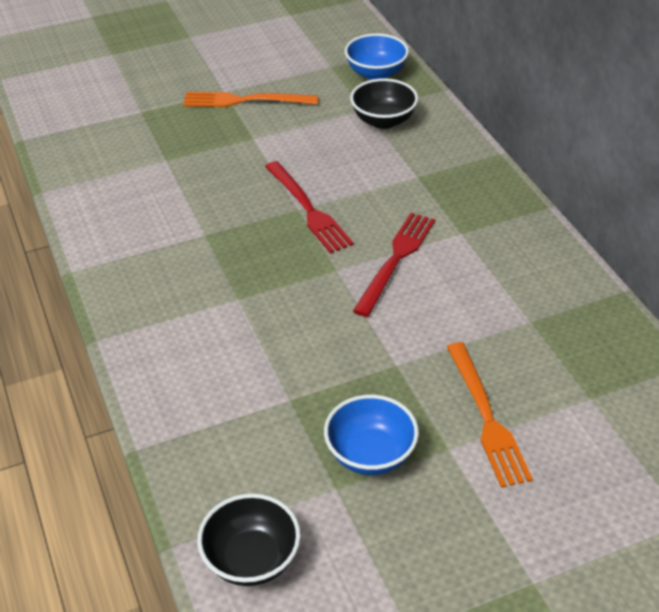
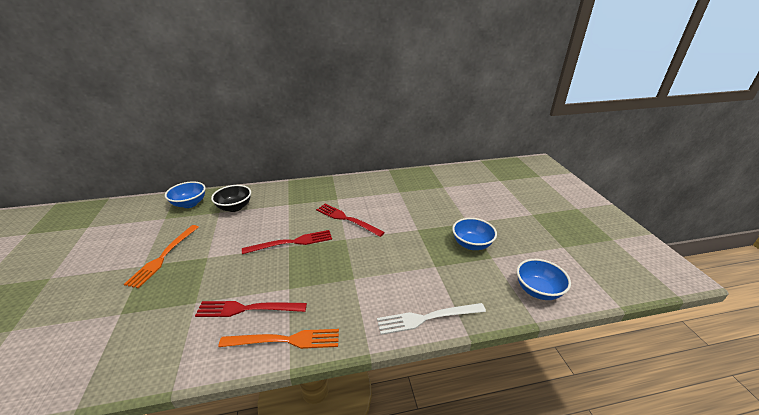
camera: 80 degrees left, 10 degrees down
black bowl [197,493,301,586] -> blue bowl [517,259,571,300]
orange fork [447,342,533,488] -> orange fork moved to [218,329,339,349]
none -> red fork [195,301,307,317]
none -> white fork [377,303,486,335]

